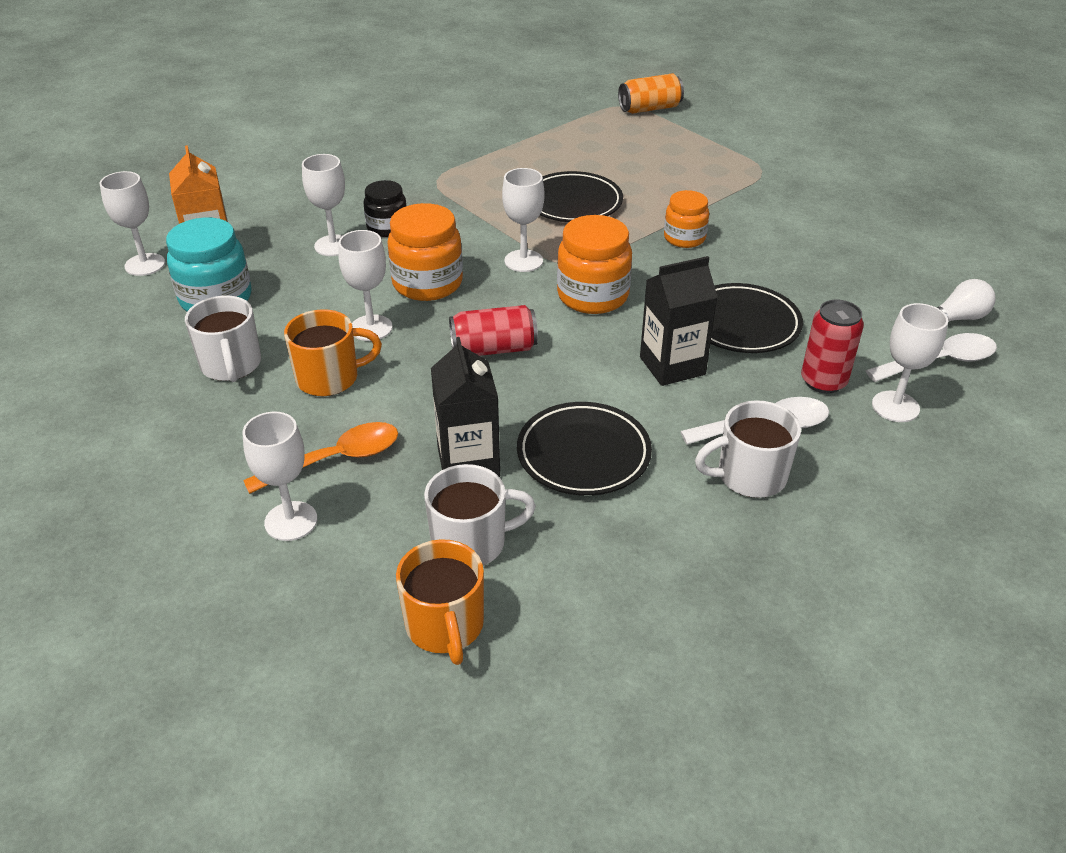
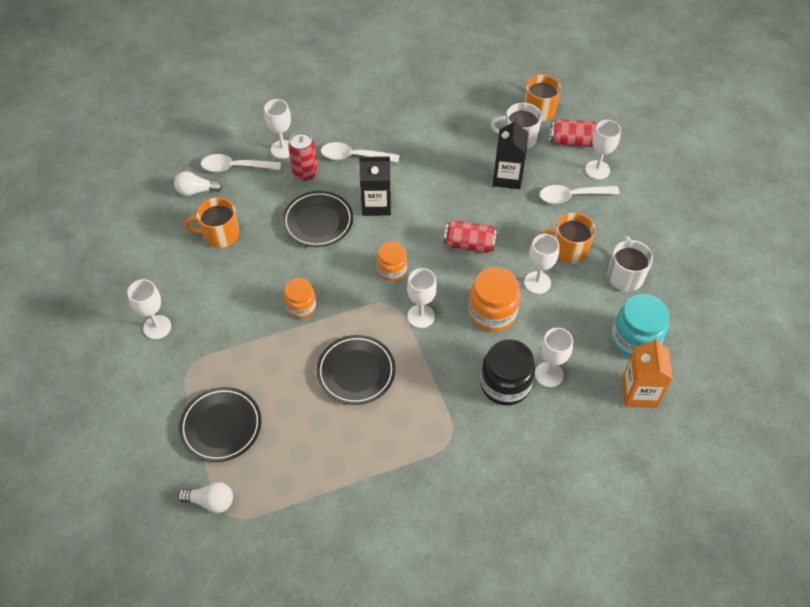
camera: 160 degrees left, 15 degrees up
white goblet [99,171,165,276] -> white goblet moved to [127,279,171,339]
orange spoon [243,422,398,494] -> white spoon [540,185,620,204]
black jar [364,180,407,237] -> black jar [480,339,535,406], size x1.58
black plate [517,402,652,496] -> black plate moved to [179,387,262,462]
orange jar [557,215,632,314] -> orange jar [377,241,407,281], size x0.63
orange can [618,73,684,114] -> white light bulb [178,482,233,513]
white mug [695,400,801,498] -> none
none -> orange mug [184,198,239,248]
none -> red can [550,119,597,147]

